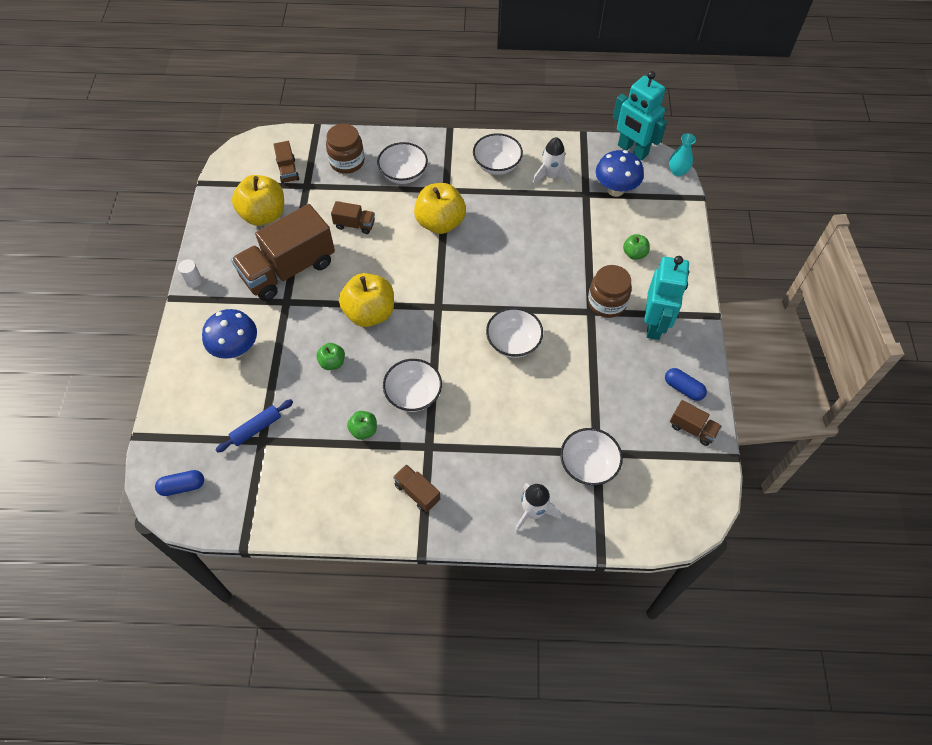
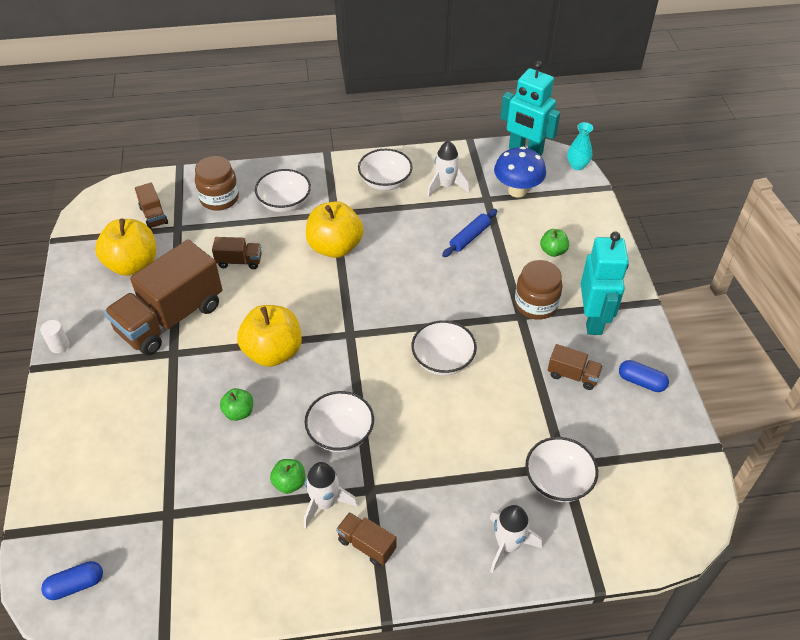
camera: 10 degrees left, 10 degrees down
blue mushroom [202,309,257,359] -> none
blue rolling pin [215,399,293,453] -> blue rolling pin moved to [442,209,497,257]
brown truck [670,400,722,446] -> brown truck moved to [548,344,603,390]
none -> white rocket [304,462,358,529]

